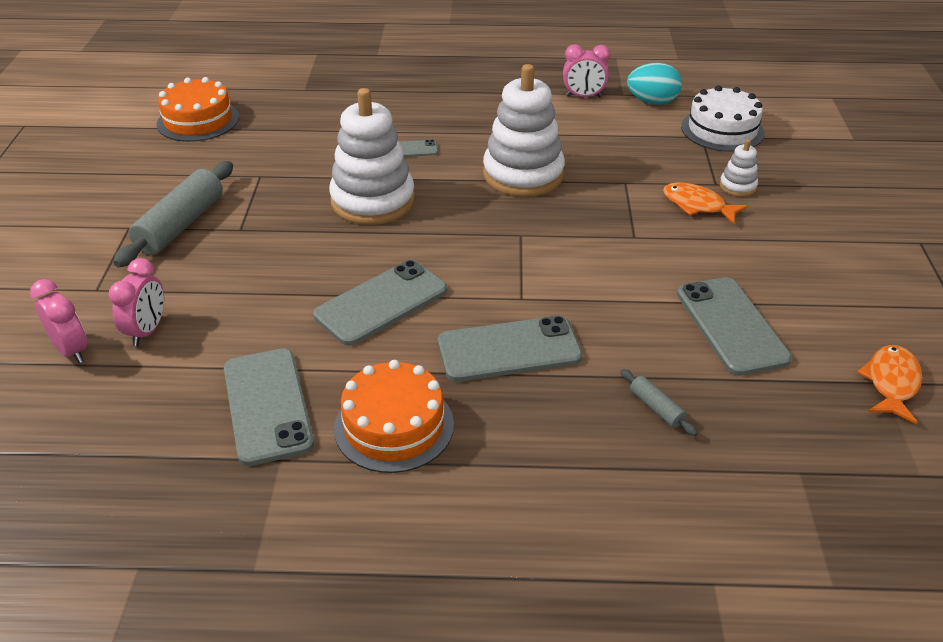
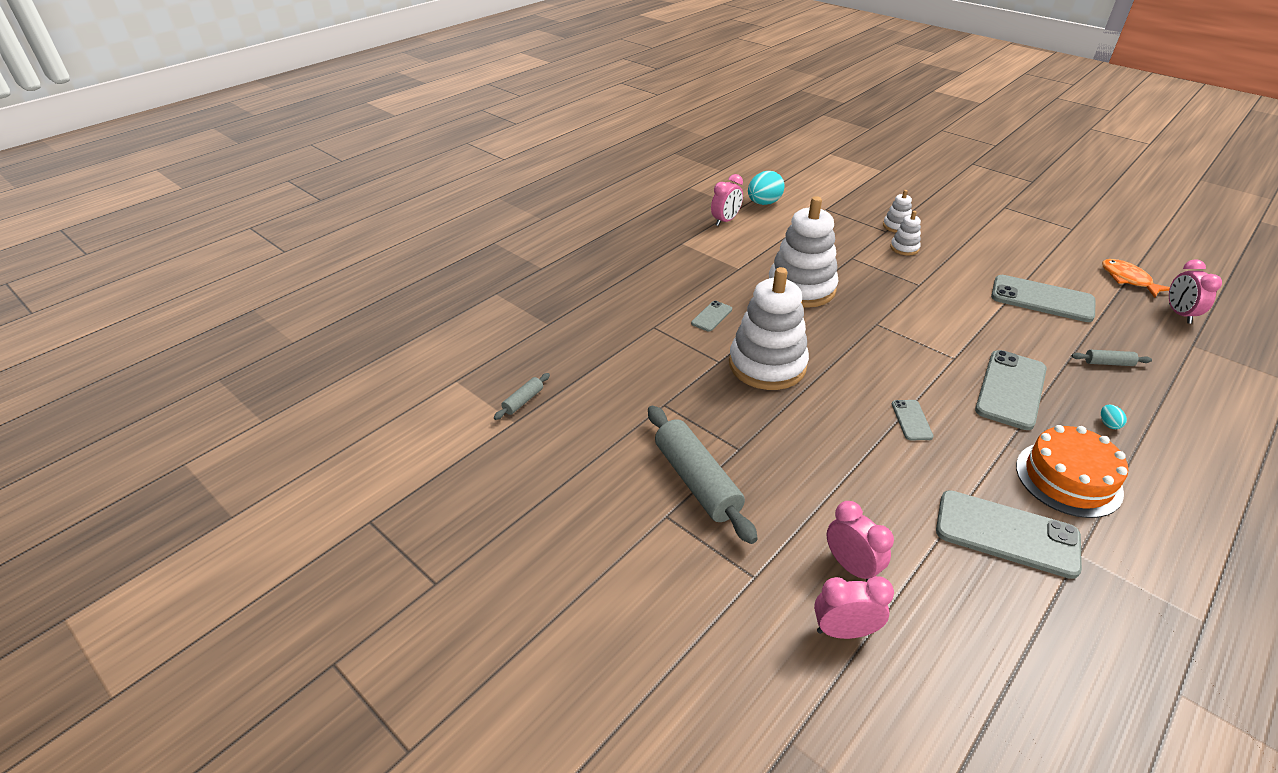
camera: 50 degrees left, 0 degrees up
orange cake [157,77,239,142] -> grey rolling pin [494,373,550,420]
grey phone [313,260,447,346] -> grey phone [892,400,934,440], size x0.49
orange fish [663,182,748,224] -> white stacking toy [890,211,921,255]
white cake [681,85,765,152] -> none
none -> turquoise egg [1101,405,1127,429]
none -> pink clock [1169,259,1222,323]

